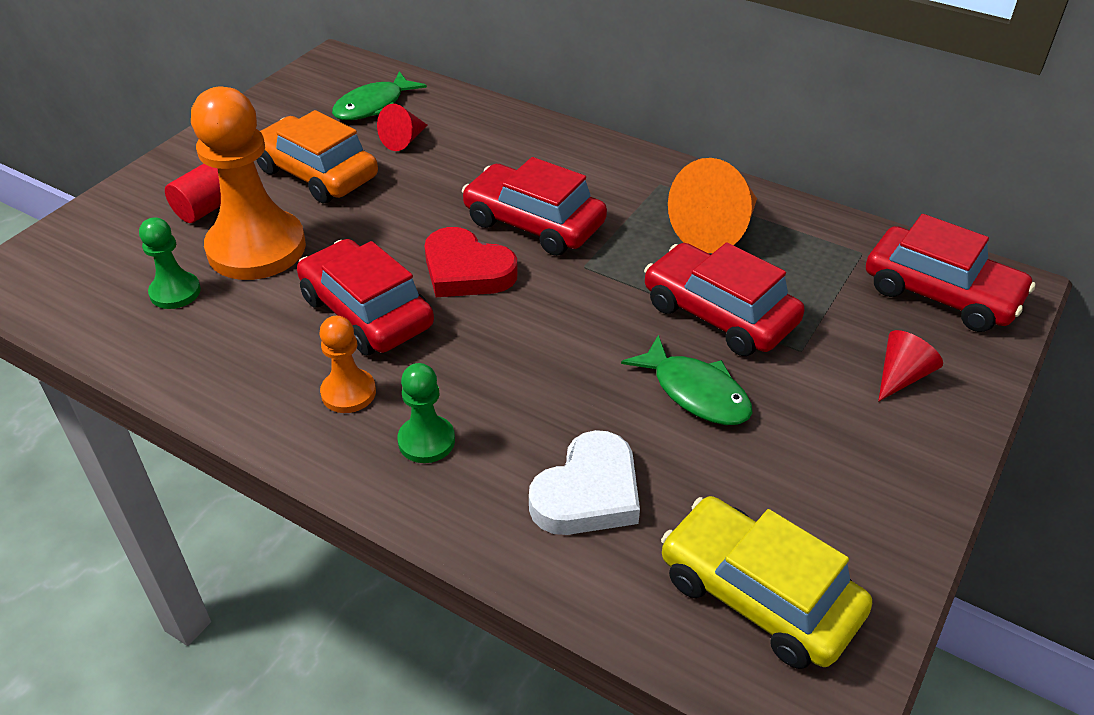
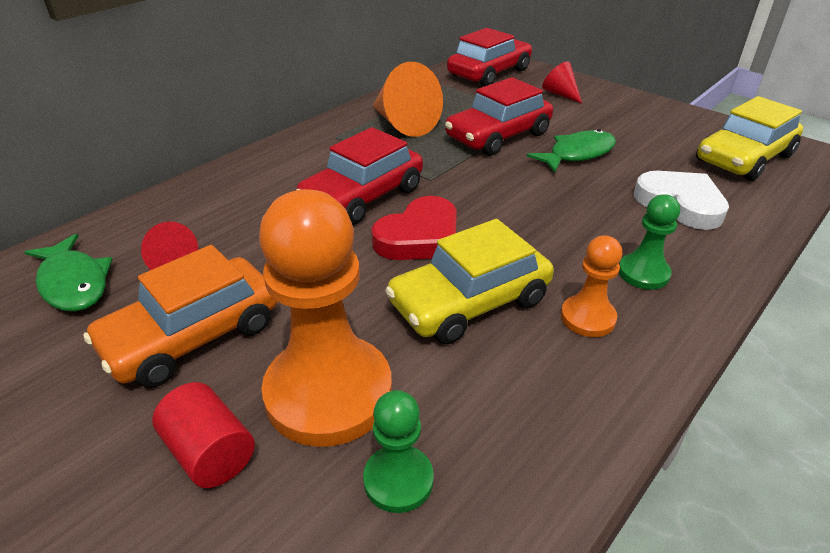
camera: 80 degrees left, 5 degrees down
red car [297,239,434,355] -> yellow car [385,219,554,344]

